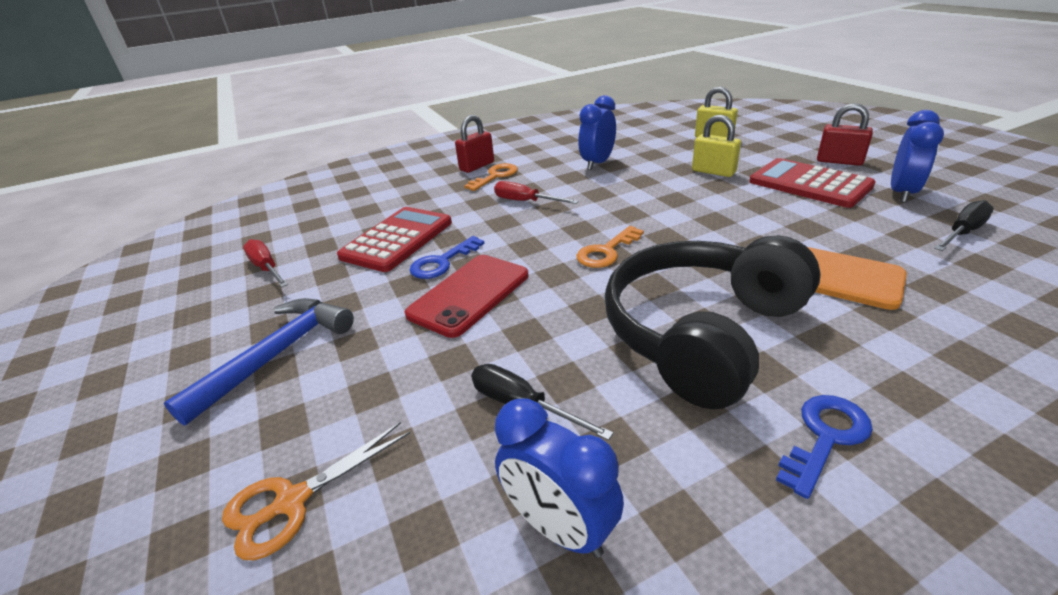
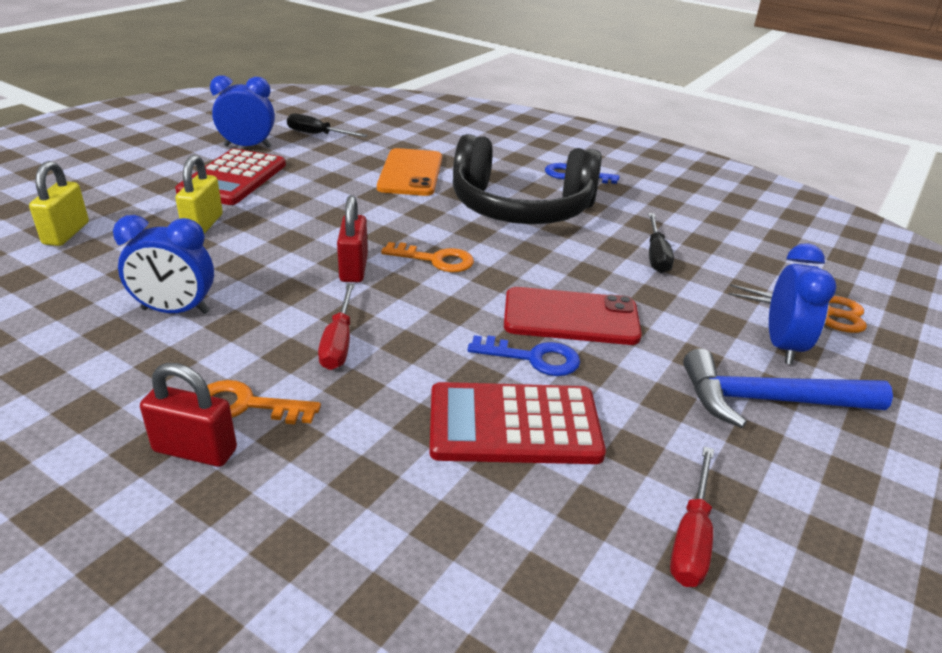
camera: 125 degrees left, 0 degrees up
blue clock [495,398,624,558] -> blue clock moved to [769,243,837,365]
red padlock [817,103,873,166] -> red padlock moved to [337,195,368,282]

